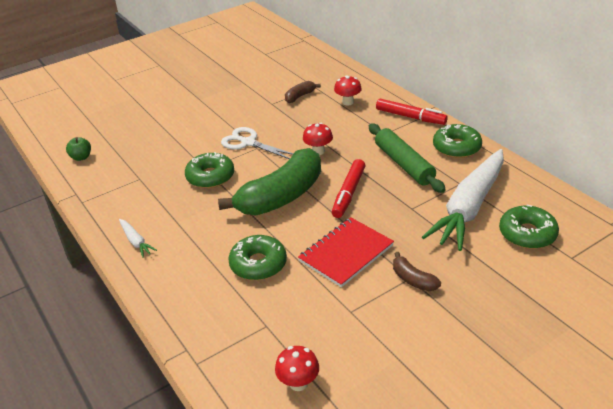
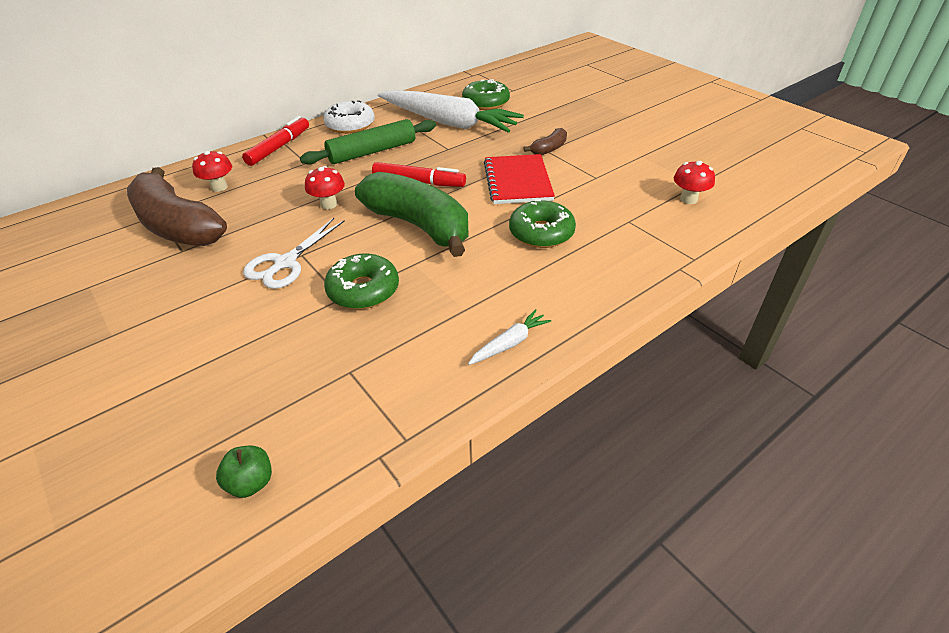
camera: 95 degrees left, 5 degrees up
brown banana [285,81,321,103] -> brown banana [127,167,227,246], size x2.31
red notebook [298,217,394,287] -> red notebook turned 45 degrees clockwise [484,154,555,204]
green donut [433,124,482,158] -> white donut [323,100,375,134]

